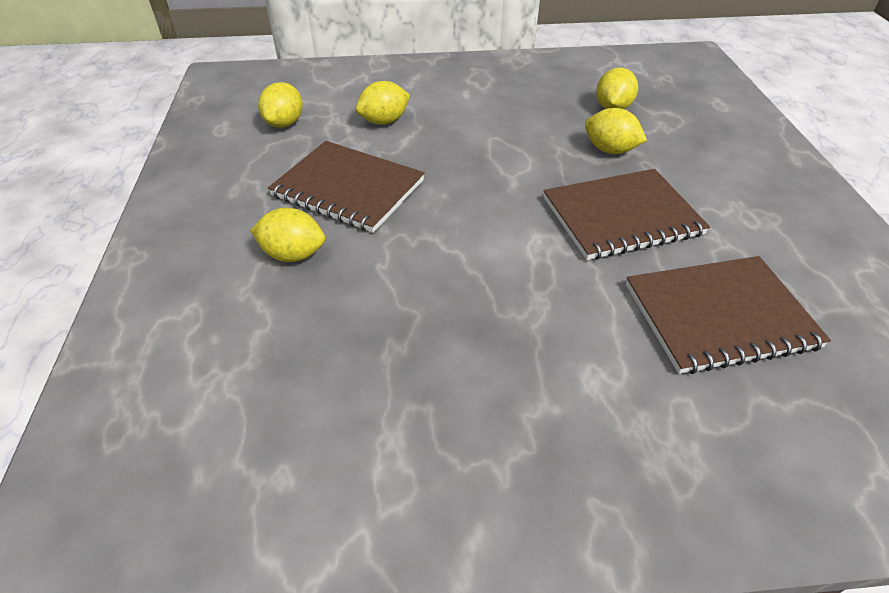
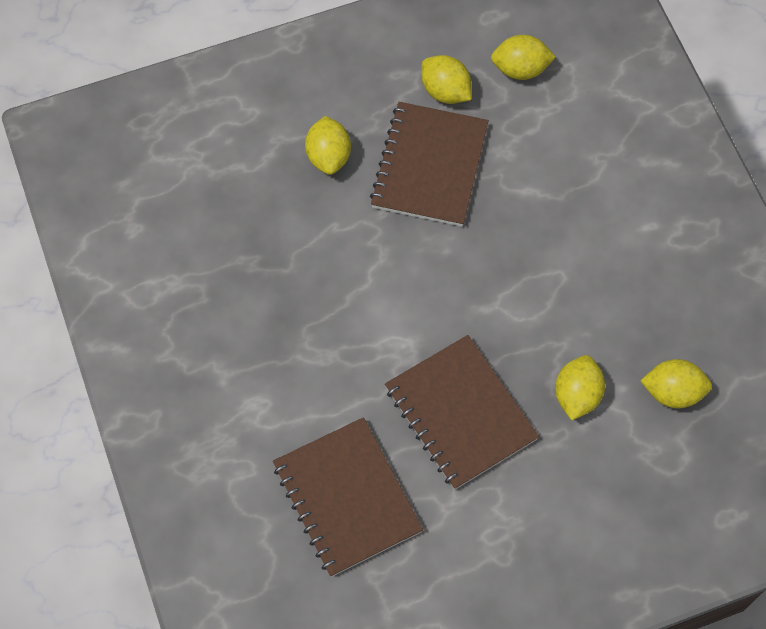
camera: 75 degrees right, 20 degrees up
yellow lemon [356,81,410,125] -> yellow lemon moved to [421,55,471,104]

